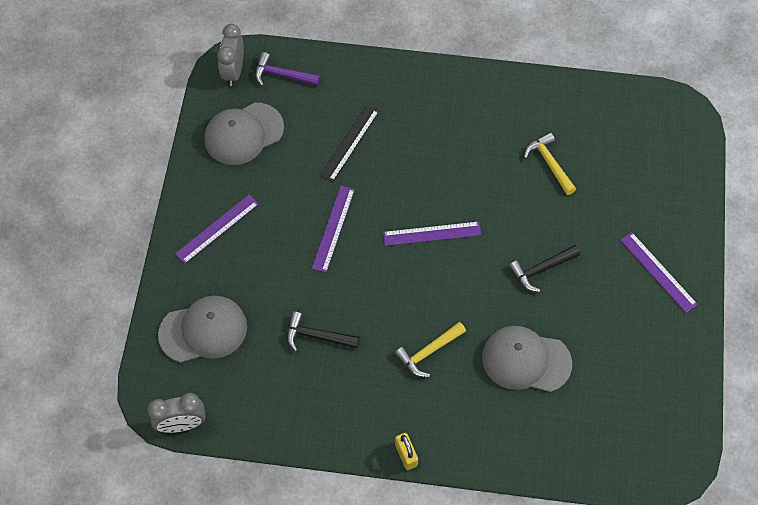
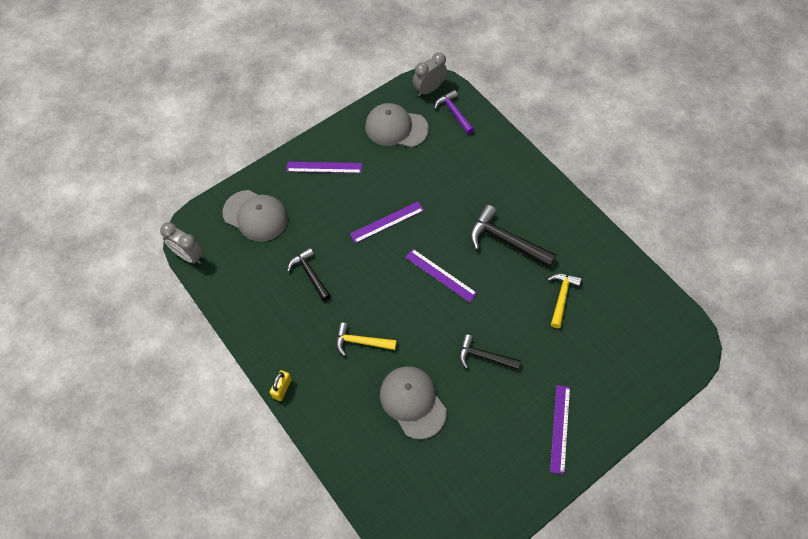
camera: 45 degrees right, 0 degrees up
black ruler [320,105,379,182] -> none
none -> black hammer [470,205,556,268]

